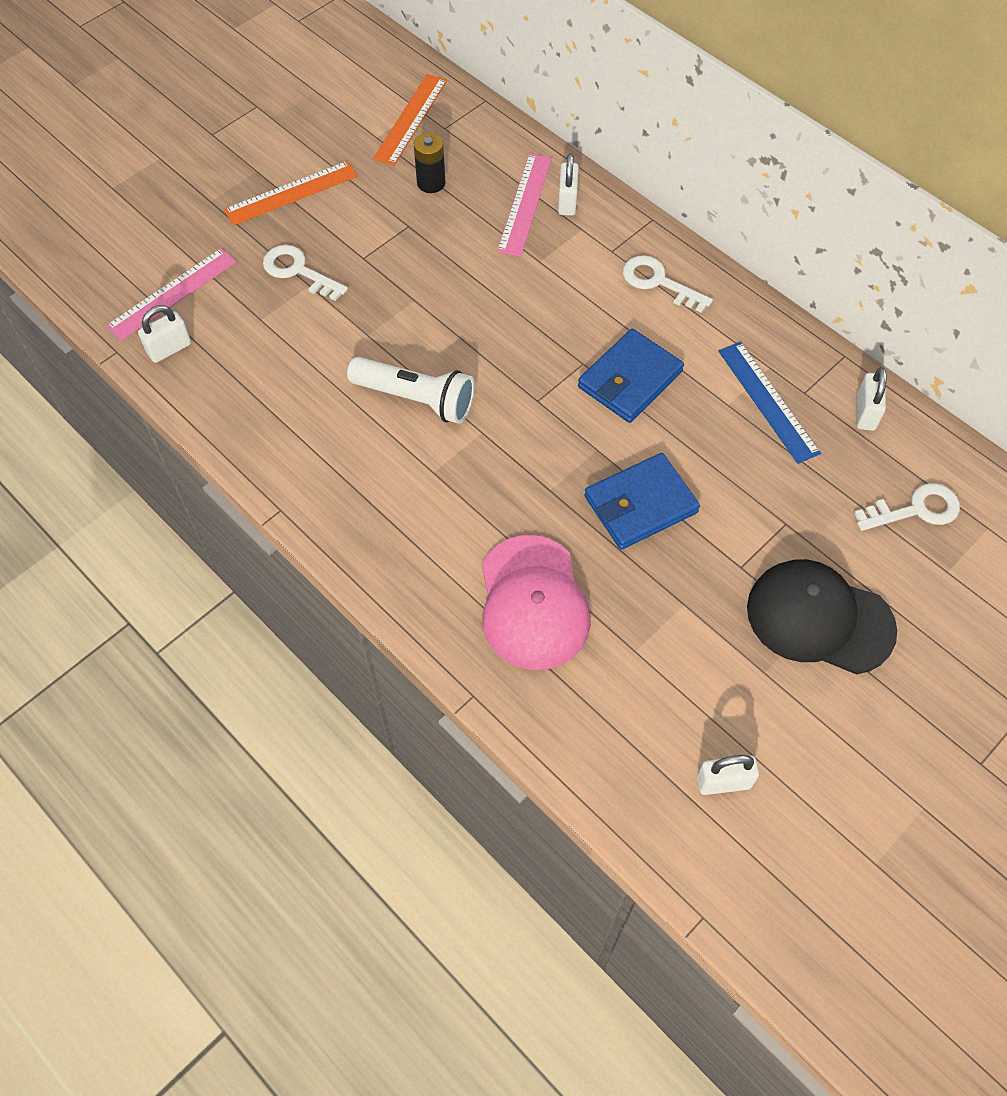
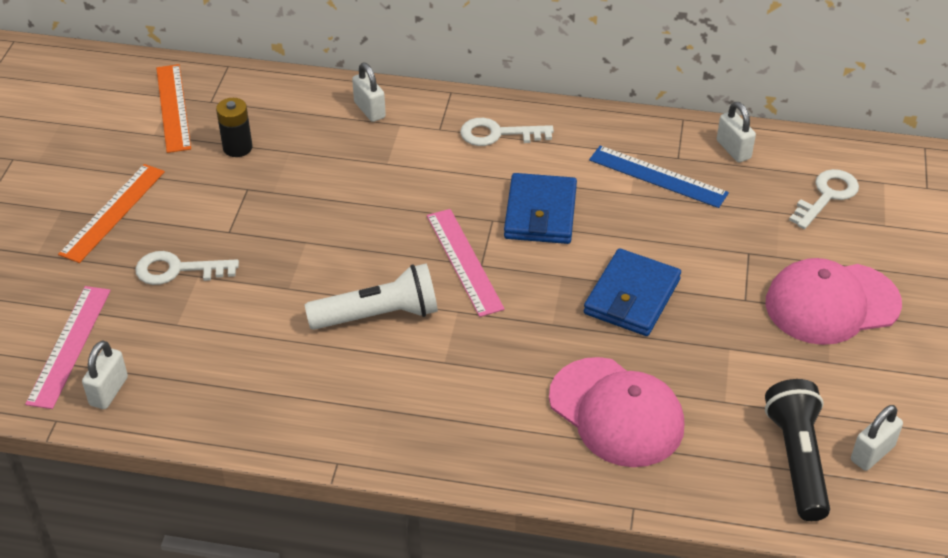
camera: 35 degrees left, 15 degrees down
pink ruler [497,154,552,257] -> pink ruler moved to [427,209,505,317]
black cap [747,559,897,674] -> pink cap [766,258,902,345]
none -> black flashlight [765,379,830,521]

